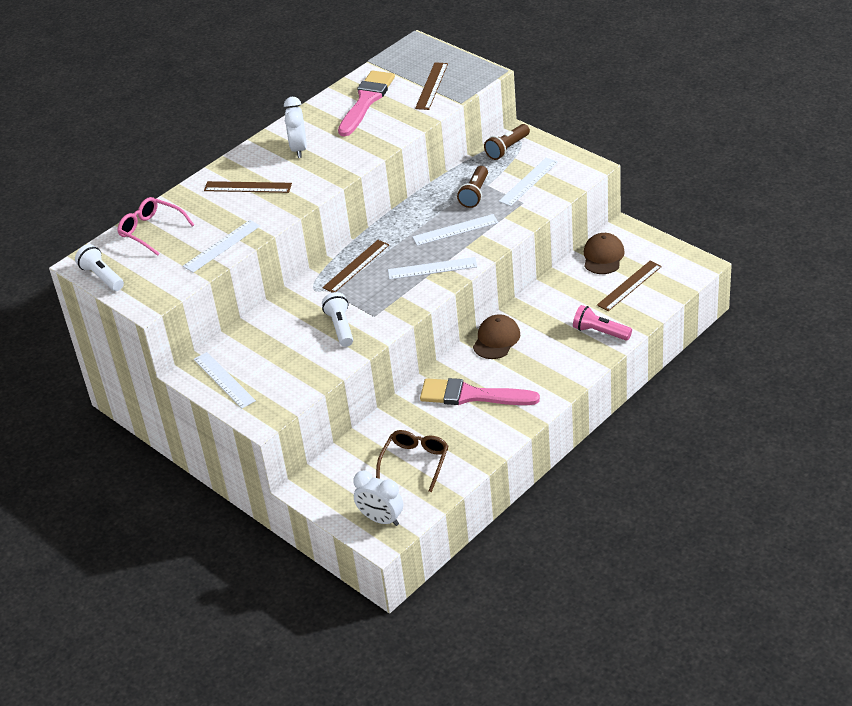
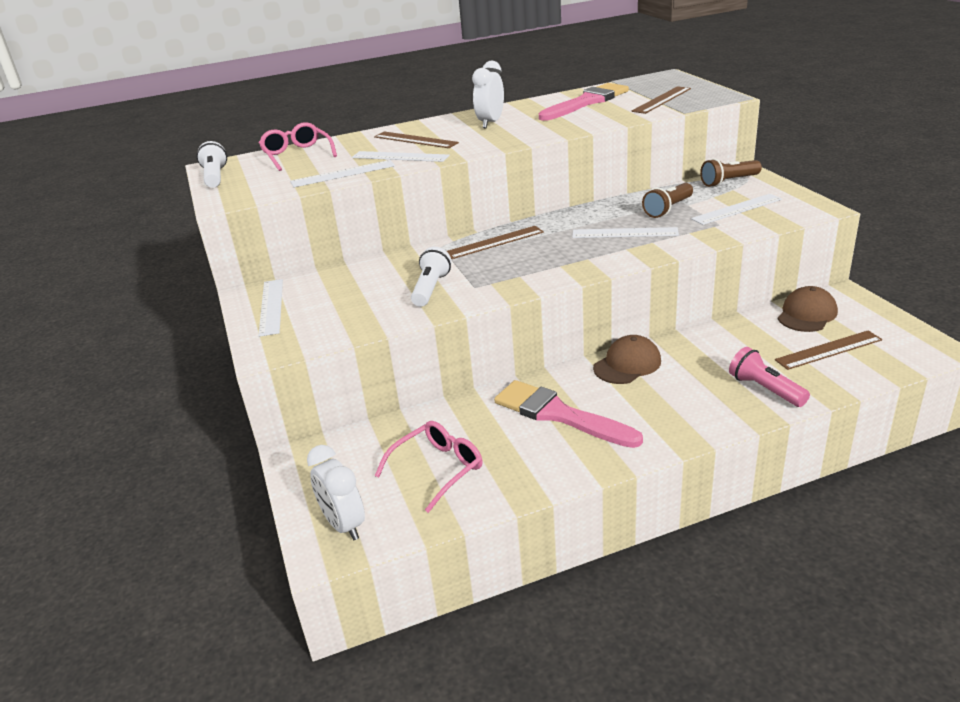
camera: 25 degrees right, 10 degrees down
brown glasses [376,430,449,492] -> pink glasses [375,421,483,513]
white ruler [388,257,477,280] -> white ruler moved to [352,151,450,162]

